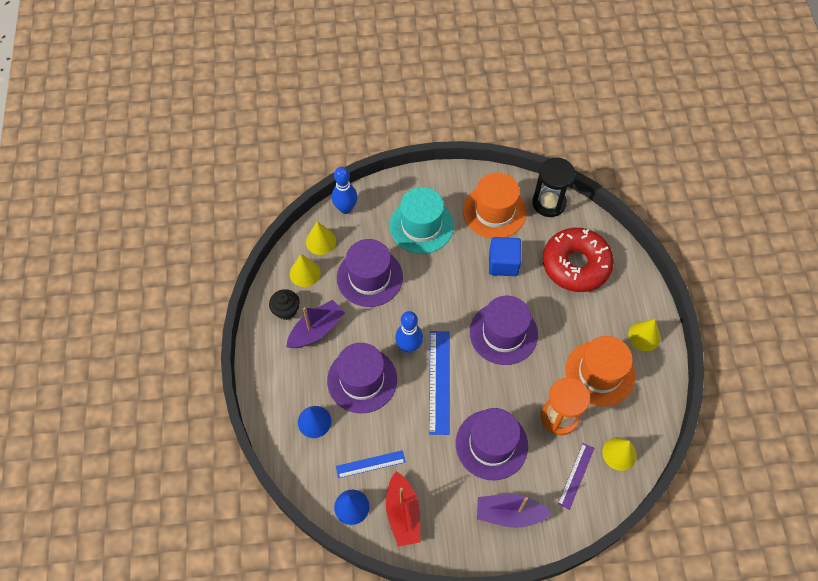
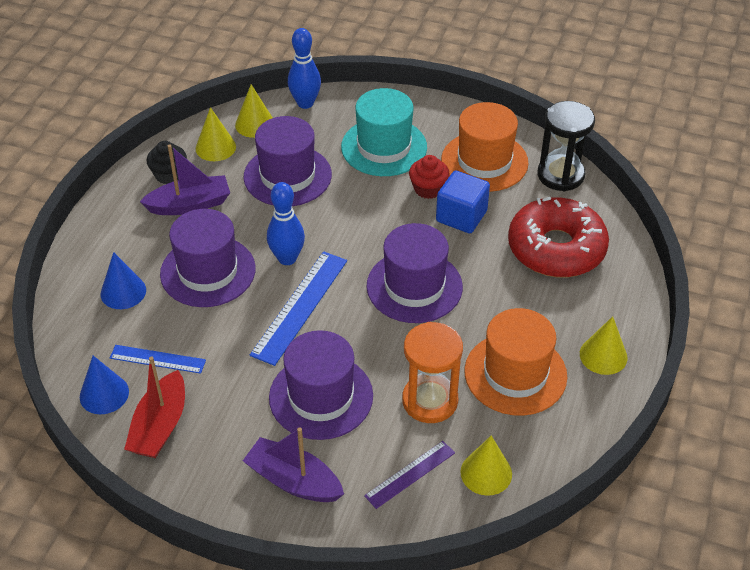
camera: 25 degrees right, 15 degrees down
none -> red cupcake [409,155,450,199]

